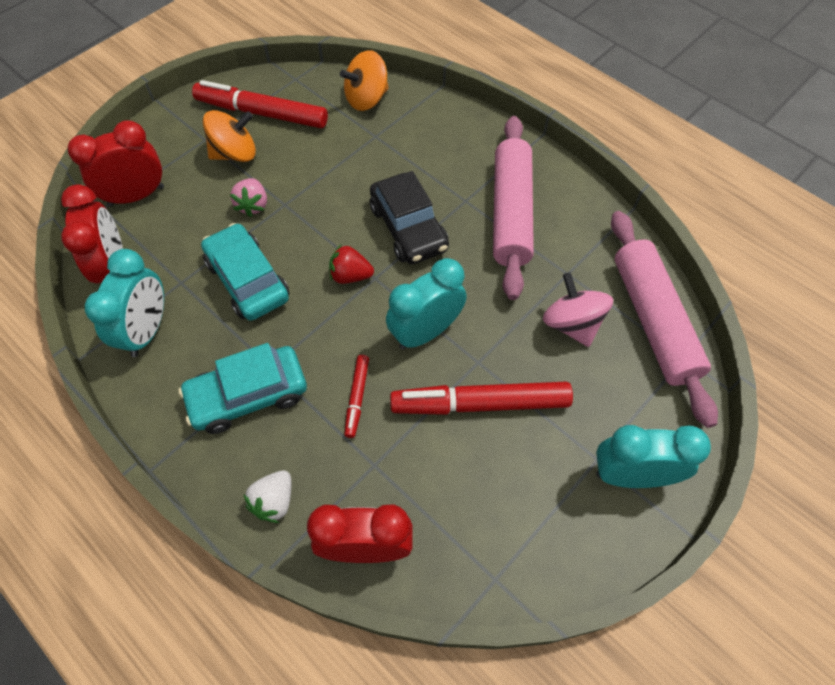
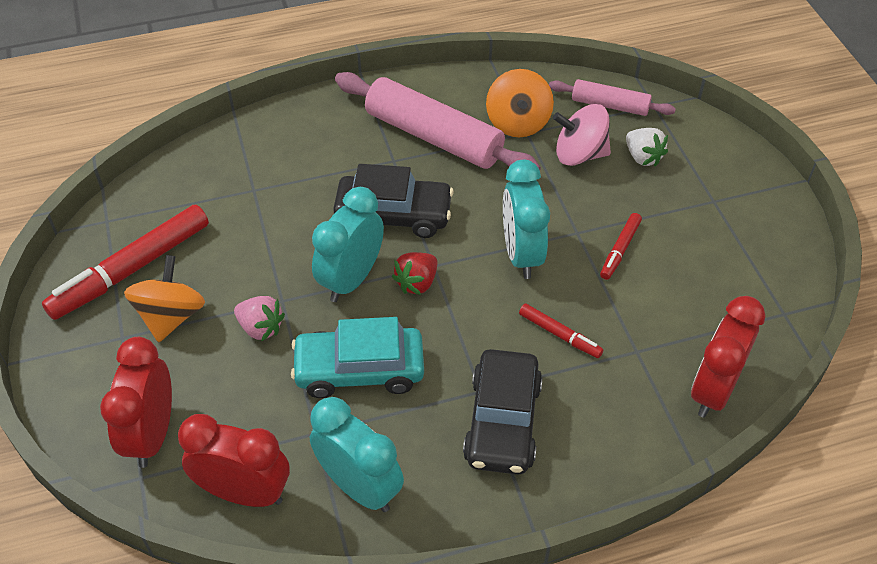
camera: 60 degrees left, 10 degrees down
turquoise car [179,343,307,434] -> black car [463,349,542,474]
white strawberry [244,470,291,523] -> white strawberry moved to [626,128,668,167]
orange spinning top [340,50,389,111] -> orange spinning top moved to [486,69,554,137]
red marker [390,382,573,415] -> red marker [600,213,642,280], size x0.49
turquoise clock [596,425,711,488] -> turquoise clock moved to [312,187,384,302]
pink rolling pin [611,211,718,428] -> pink rolling pin [549,79,676,116], size x0.55

